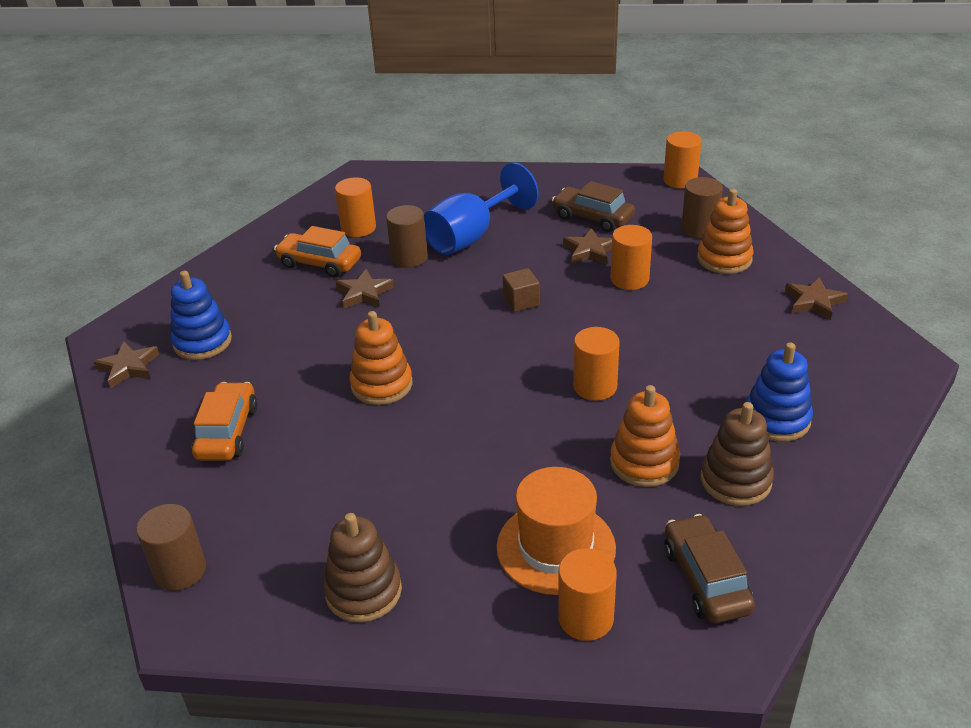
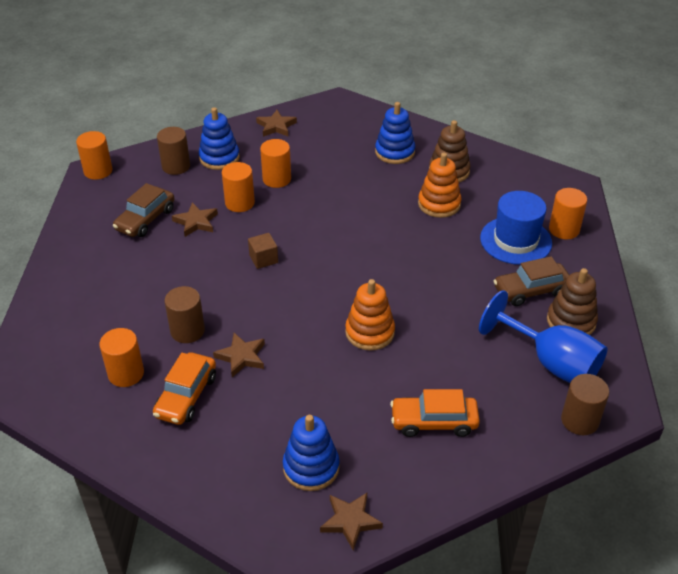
camera: 95 degrees left, 5 degrees up
blue goblet [424,162,539,255] -> blue goblet moved to [479,290,608,383]
orange hat [497,467,616,595] -> blue hat [480,191,552,265]
orange cylinder [573,327,620,401] -> orange cylinder moved to [260,139,291,188]
brown car [664,514,755,623] -> brown car moved to [494,256,569,306]
orange stacking toy [697,189,754,274] -> blue stacking toy [199,107,240,170]

